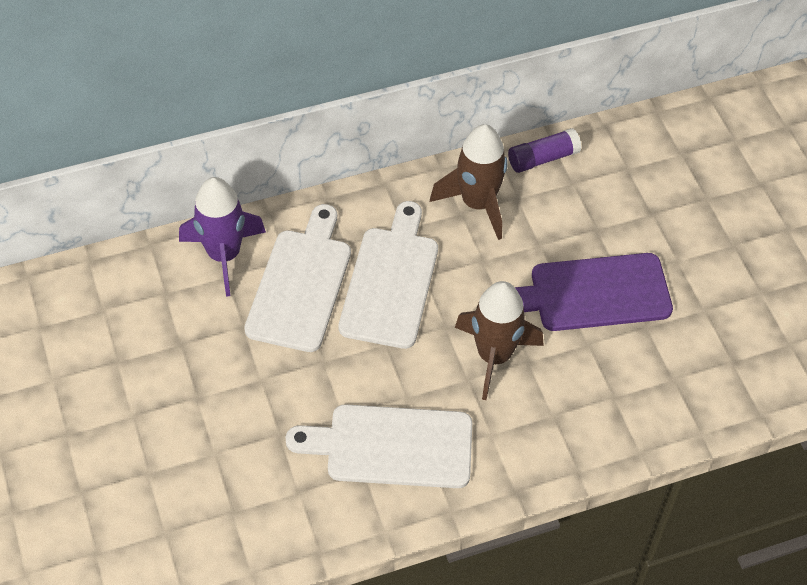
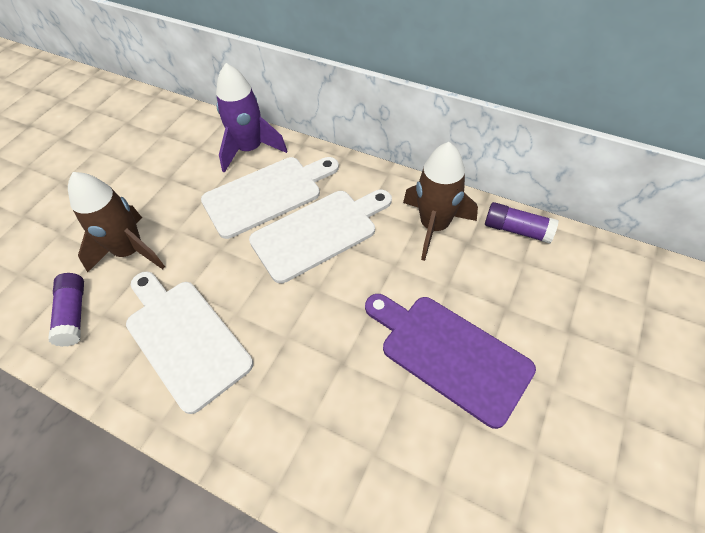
camera: 50 degrees right, 0 degrees up
brown rocket [455,281,544,400] -> brown rocket moved to [68,172,165,272]
none -> purple glue stick [48,273,84,347]

